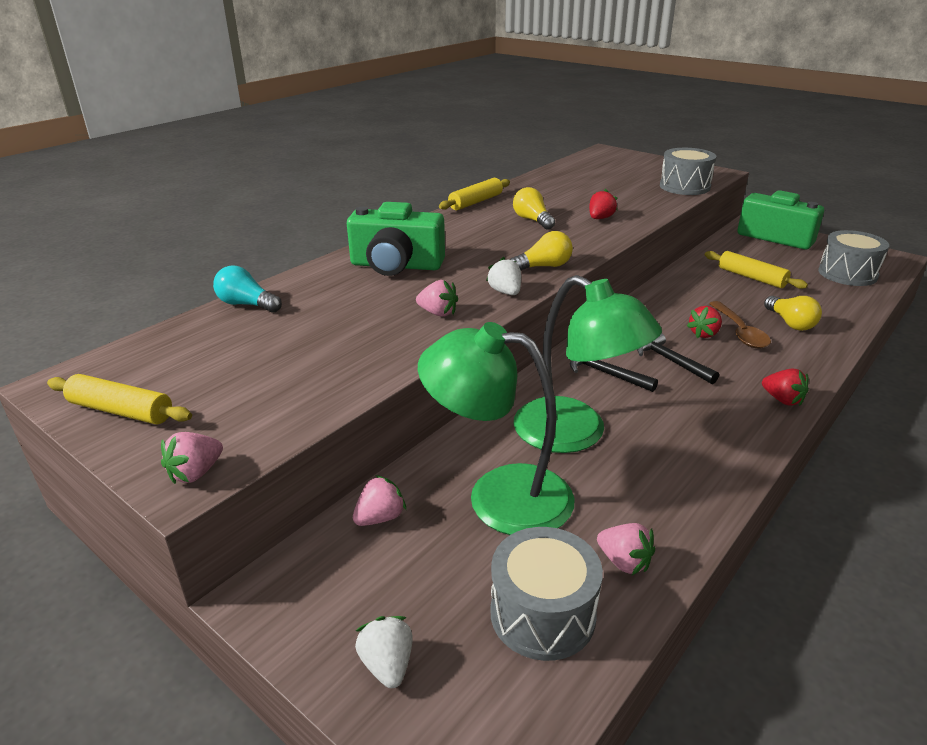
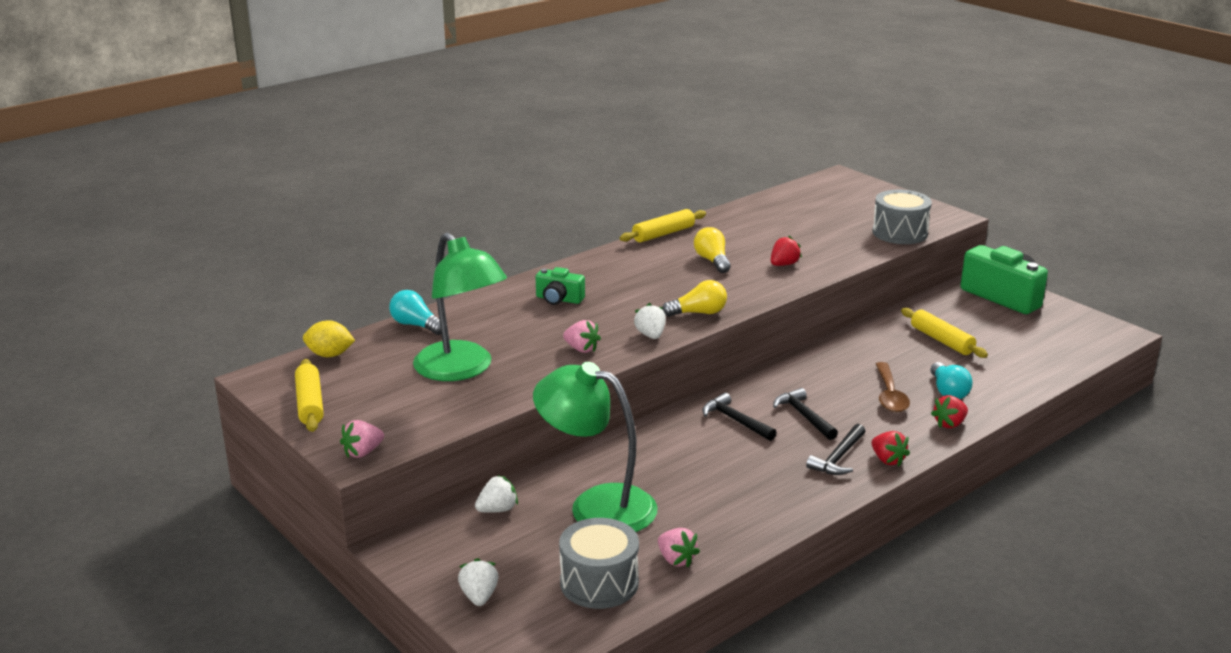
camera: 10 degrees right, 5 degrees down
yellow rolling pin [47,374,192,424] -> yellow rolling pin turned 45 degrees clockwise [295,359,324,432]
green camera [347,202,445,276] -> green camera [536,267,585,305], size x0.54
pink strawberry [353,475,406,526] -> white strawberry [475,475,518,513]
green lamp [514,275,662,453] -> green lamp moved to [413,232,507,381]
red strawberry [687,306,722,338] -> red strawberry moved to [931,395,968,428]
yellow light bulb [764,296,822,331] -> turquoise light bulb [930,362,973,399]
grey drum [818,230,889,286] -> none
none -> yellow lemon [303,320,355,357]
none -> black hammer [806,424,865,475]

